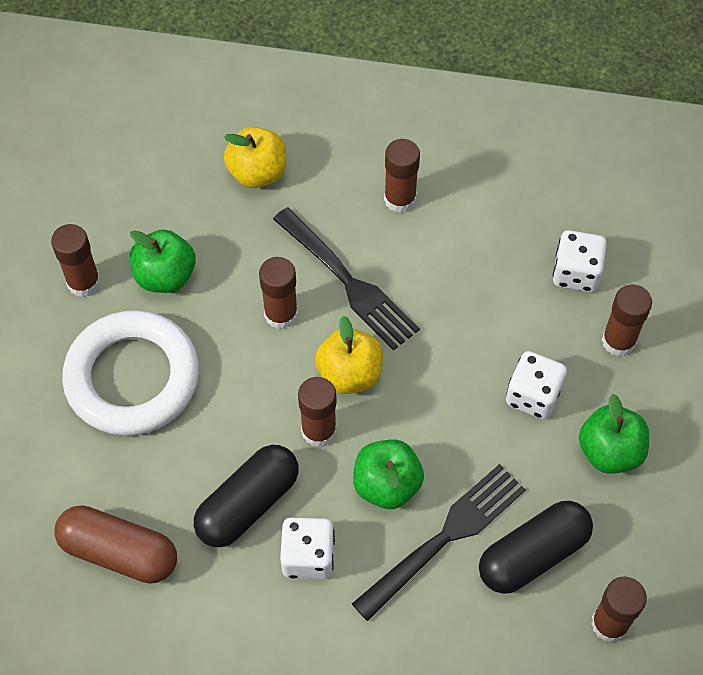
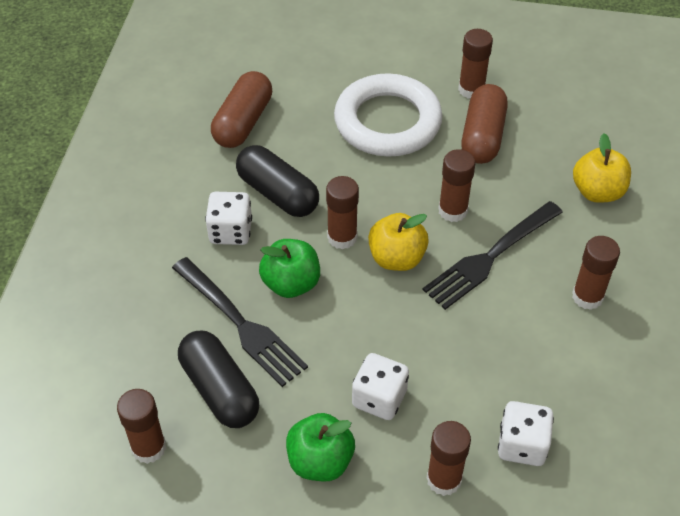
camera: 90 degrees right, 10 degrees down
green apple [130,230,196,293] -> brown capsule [461,84,508,164]

